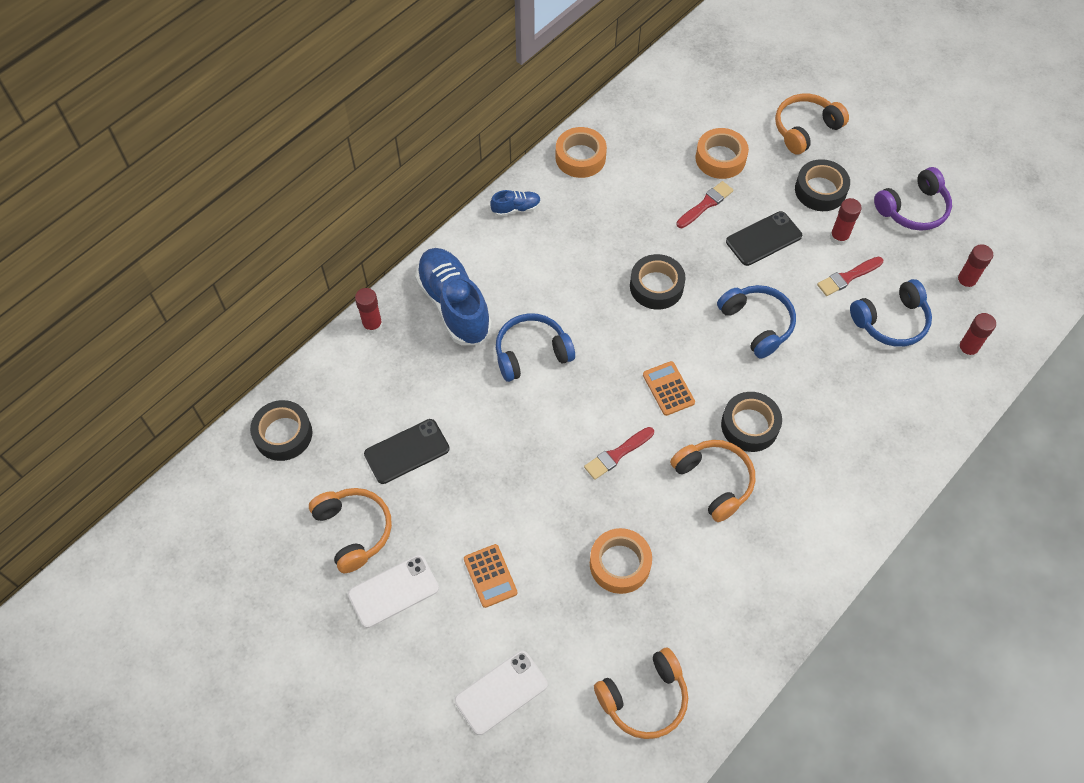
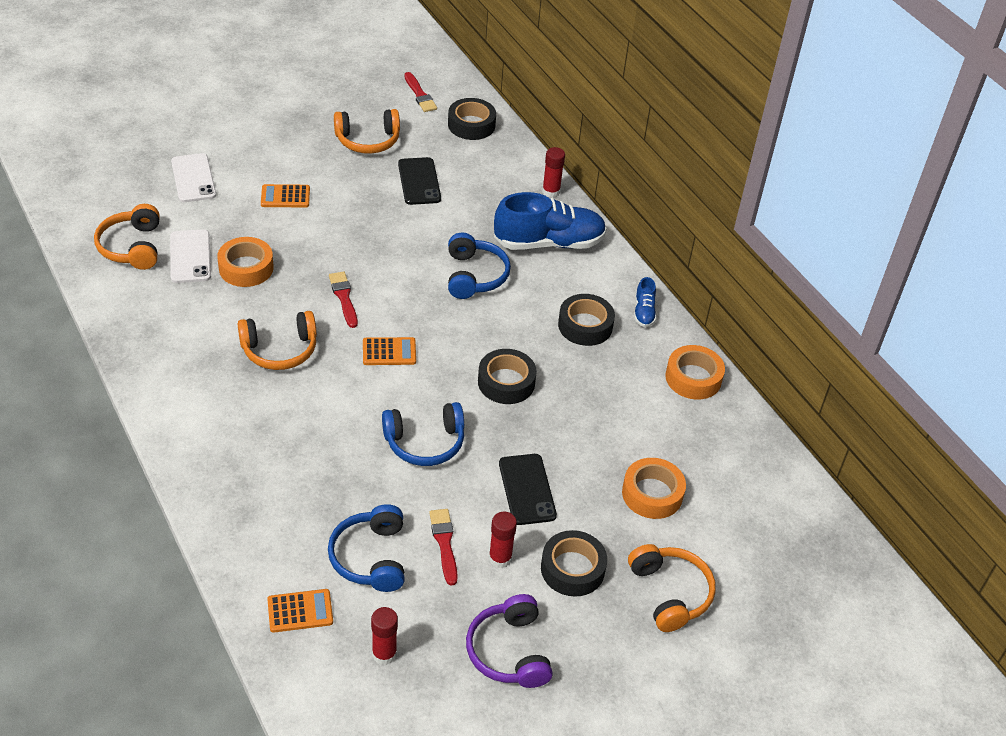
camera: 105 degrees right, 15 degrees down
white phone [348,555,439,628] -> white phone moved to [170,229,211,283]
red brush [676,181,733,228] -> red brush moved to [404,72,437,112]
black tape [721,392,782,452] -> black tape moved to [558,294,615,346]
red glue stick [957,313,996,359] -> orange calculator [267,589,333,633]

